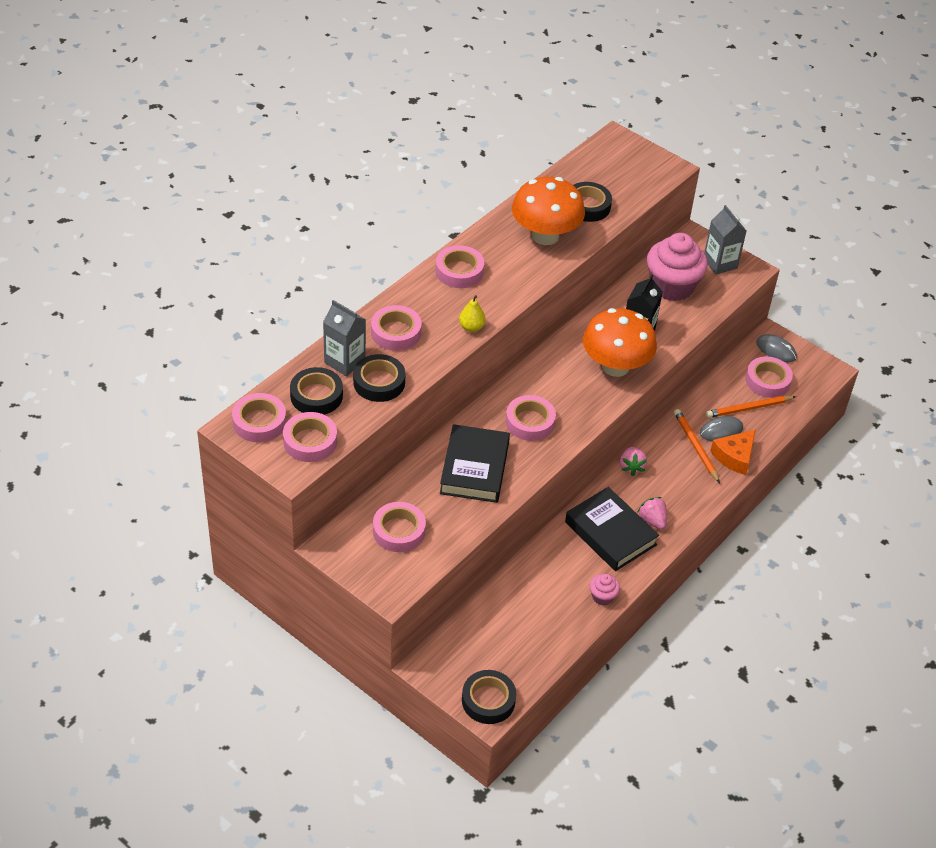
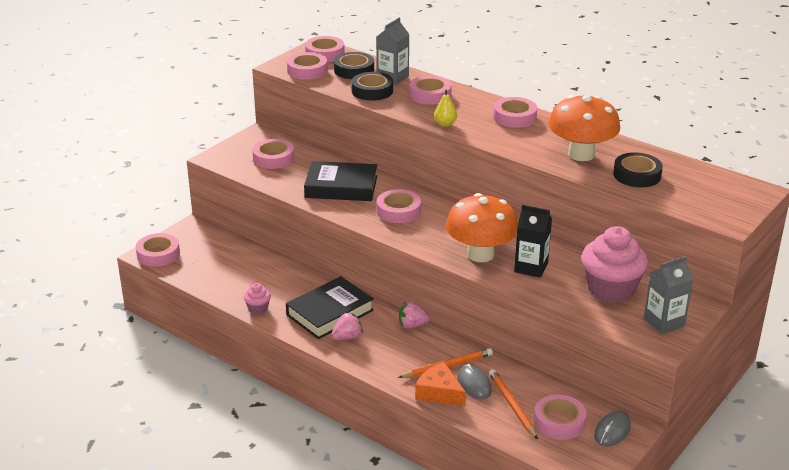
camera: 90 degrees right, 15 degrees down
black tape [462,670,516,724] -> pink tape [136,233,180,266]

